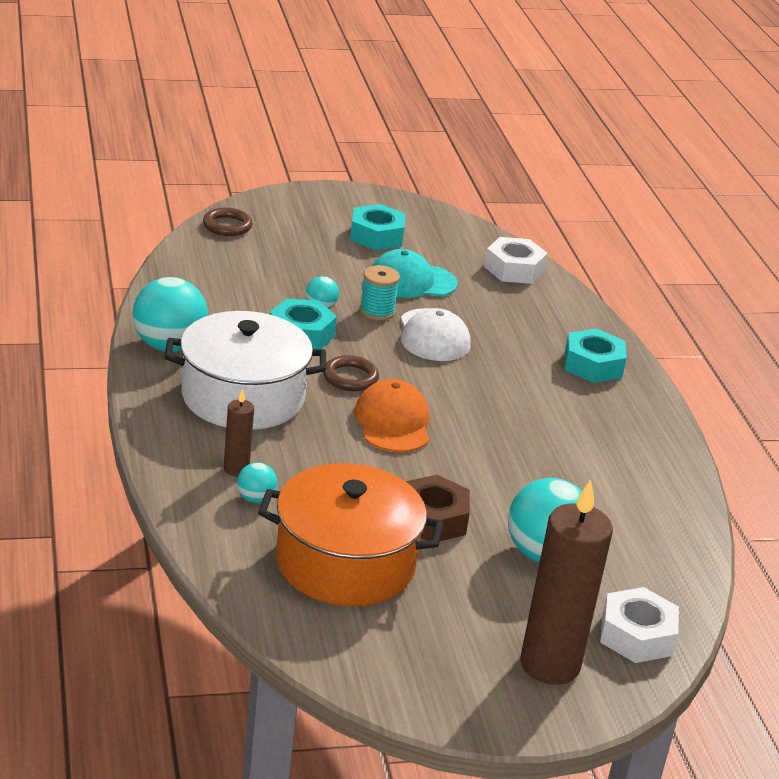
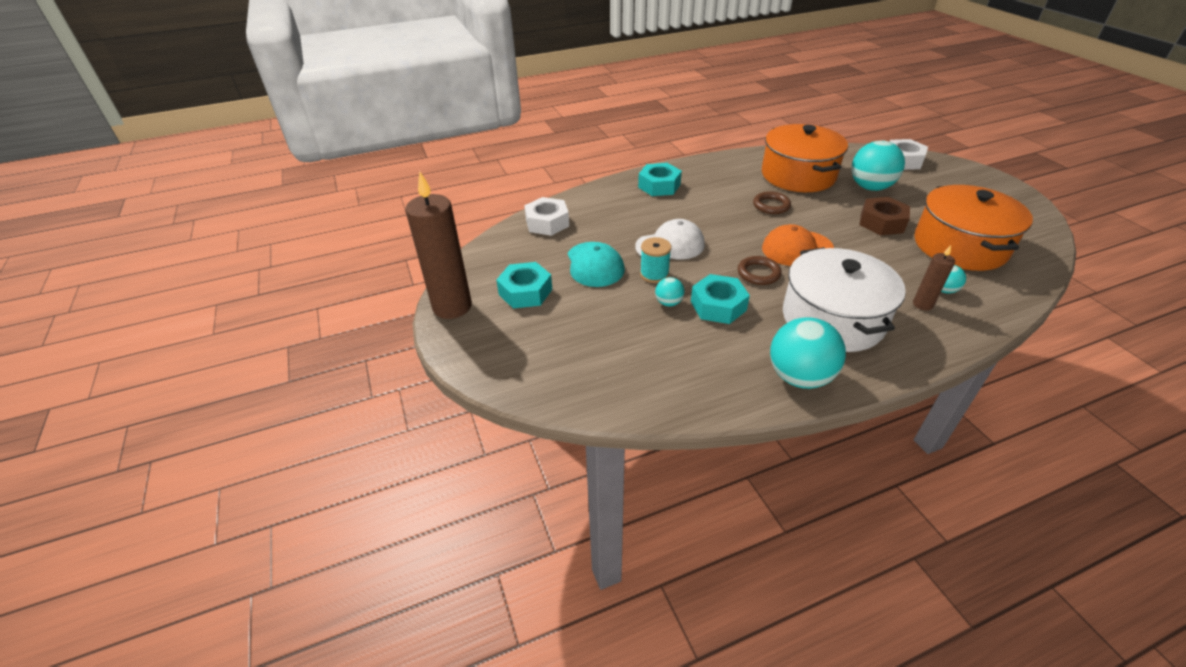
camera: 95 degrees left, 10 degrees up
brown ring [203,208,252,236] -> brown ring moved to [753,191,791,214]
brown candle [520,479,613,685] -> brown candle moved to [405,172,472,319]
none -> orange pot [762,124,848,192]

